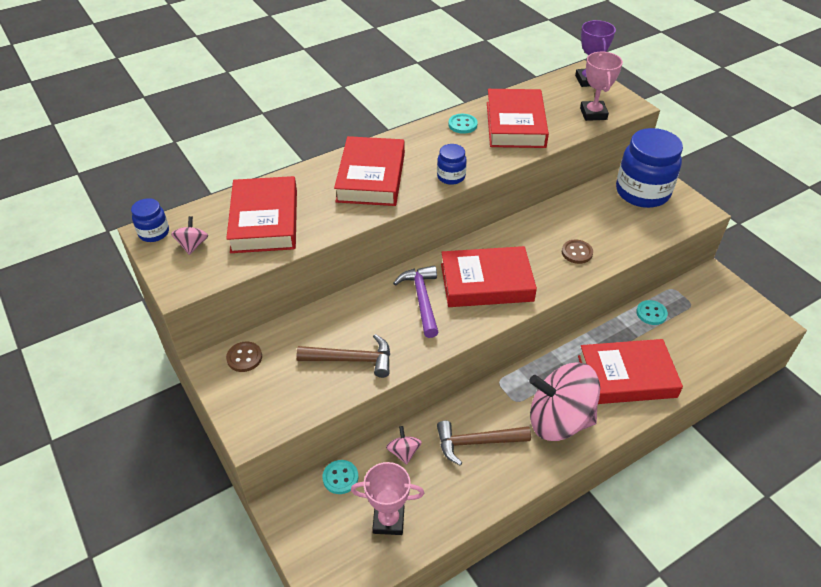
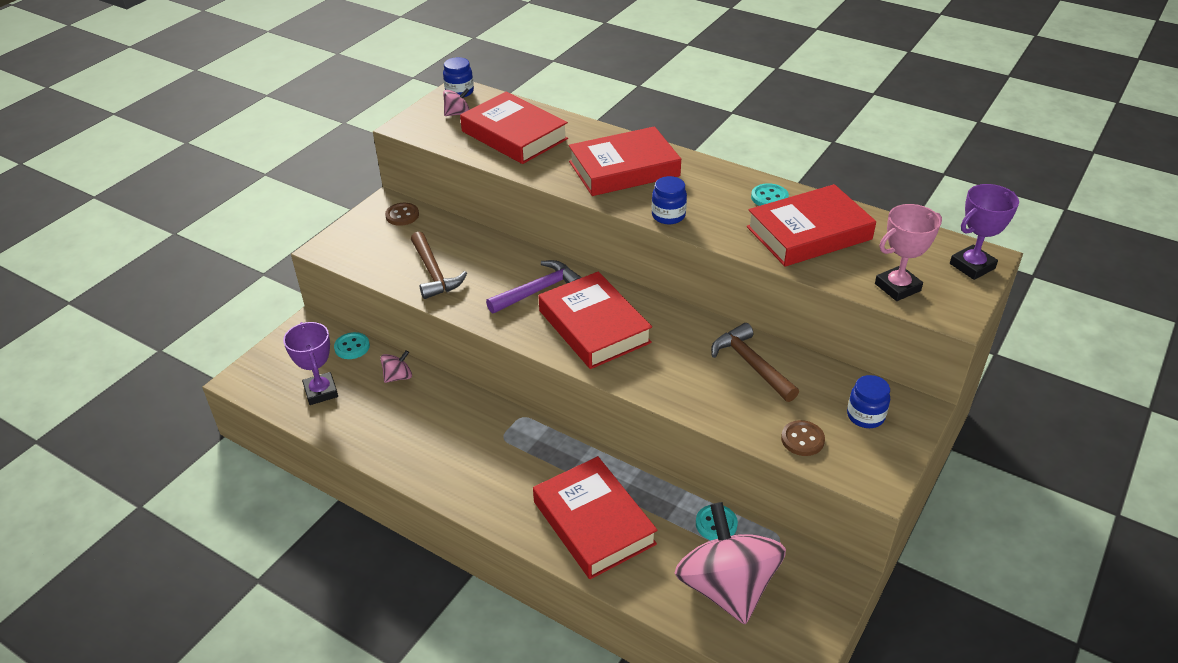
camera: 65 degrees right, 5 degrees down
red book [226,176,297,253] -> red book turned 75 degrees clockwise [460,92,568,164]
pink trophy [351,462,424,535] -> purple trophy [283,322,338,405]
brown hammer [437,421,531,466] -> brown hammer moved to [711,323,799,402]
pink spinning top [529,363,600,441] -> pink spinning top moved to [675,502,786,624]
brown button [562,239,593,264] -> brown button moved to [781,420,825,456]
blue jar [616,128,683,208] -> blue jar [847,375,890,428], size x0.47

